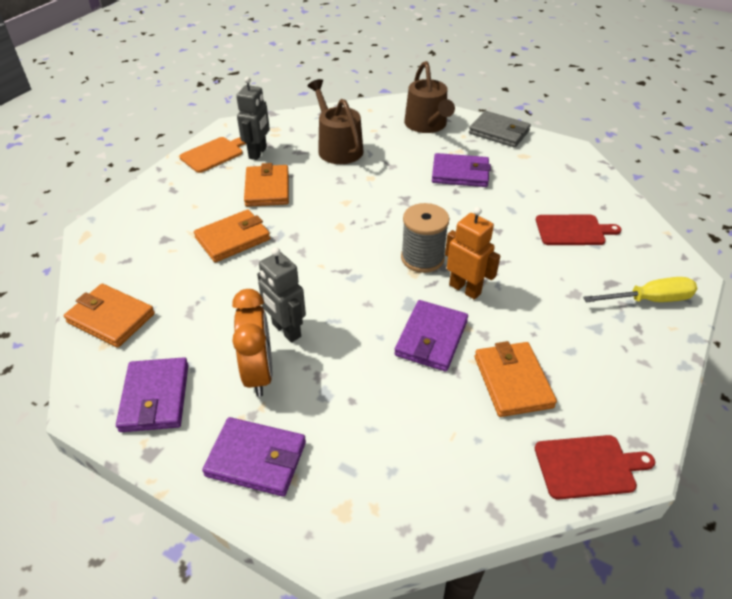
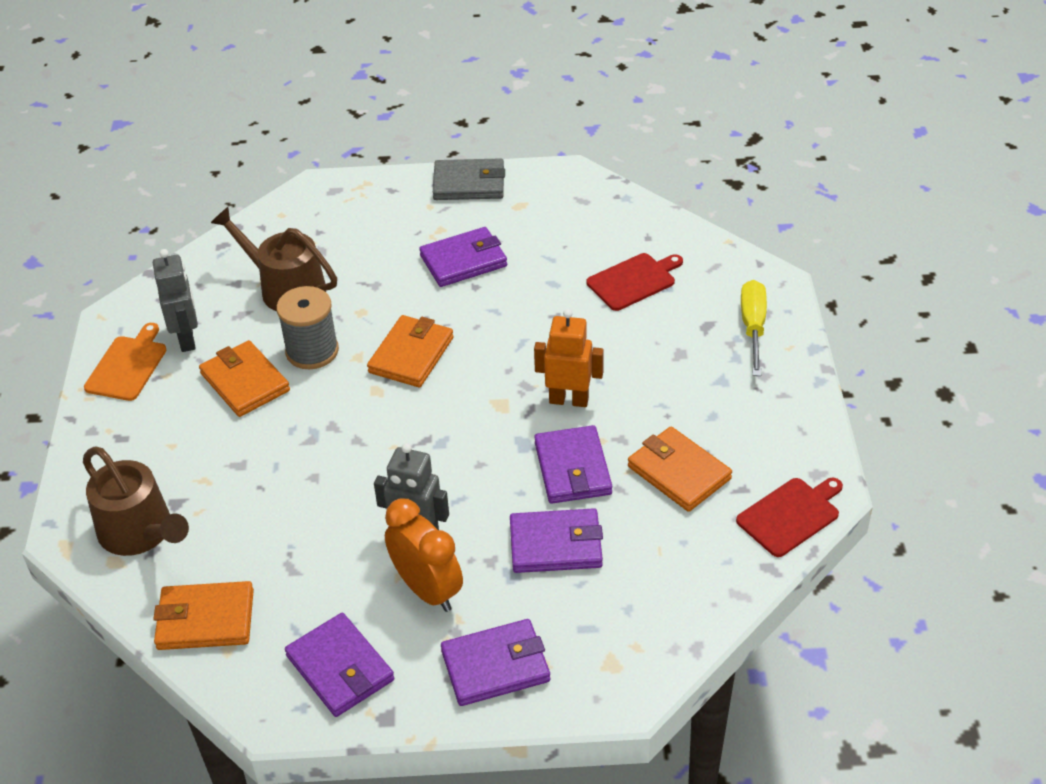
camera: 30 degrees left, 0 degrees up
orange wallet [194,209,270,262] -> orange wallet moved to [367,315,454,387]
grey spool [401,203,449,273] -> grey spool moved to [276,286,339,369]
brown watering can [404,61,455,133] -> brown watering can moved to [83,446,189,556]
yellow screwdriver [583,277,697,302] -> yellow screwdriver turned 45 degrees counterclockwise [741,280,767,376]
none -> purple wallet [510,508,603,573]

